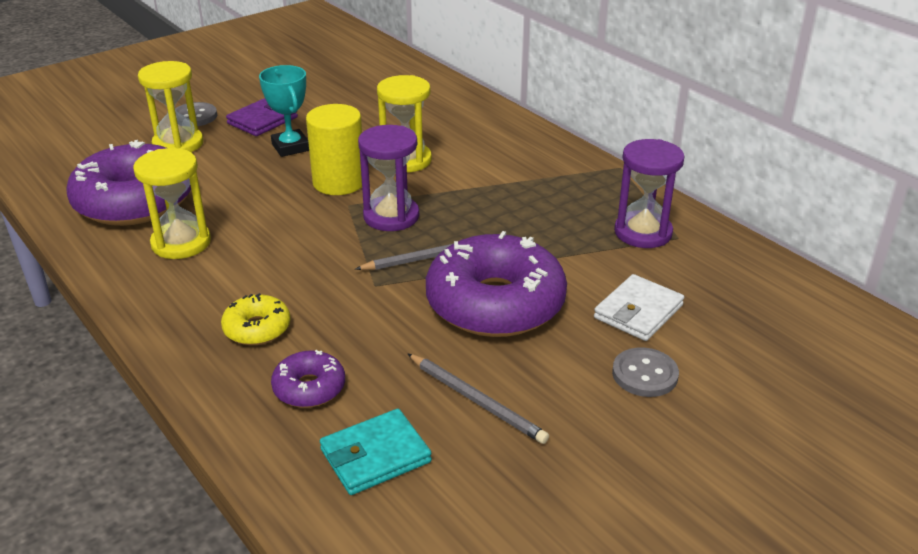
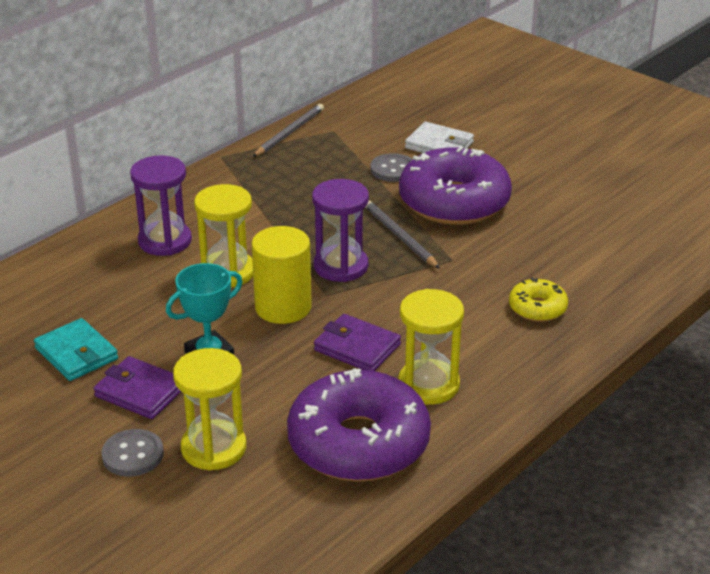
camera: 100 degrees left, 0 degrees up
purple donut [271,350,345,408] -> none
turquoise wallet [320,409,432,495] -> turquoise wallet moved to [34,318,118,381]
grey pencil [407,353,549,444] -> grey pencil moved to [253,104,324,157]
grey button [612,347,679,397] -> grey button moved to [371,153,413,182]
purple hourglass [614,139,685,248] -> purple hourglass moved to [130,155,192,256]
none -> purple wallet [314,314,401,371]

